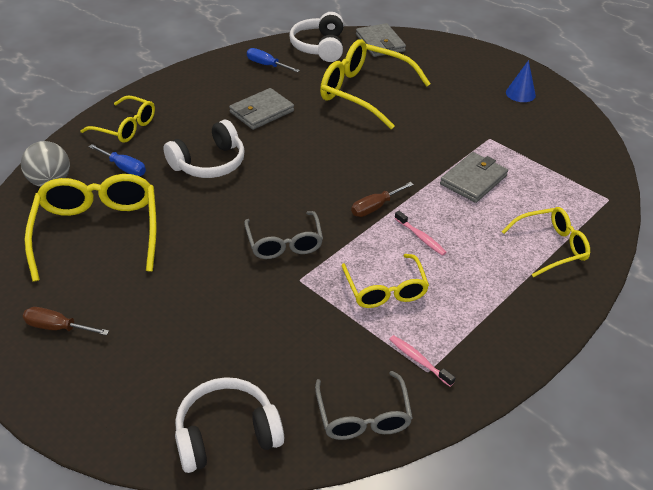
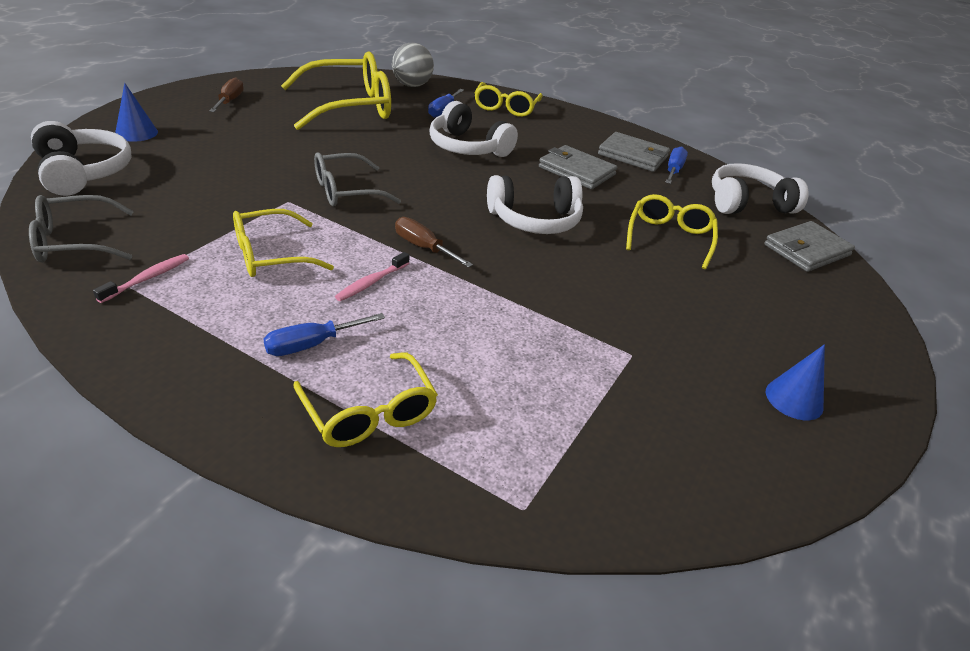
camera: 75 degrees right, 5 degrees down
yellow glasses [320,39,431,129] -> yellow glasses [626,194,718,269], size x0.60
grey wallet [440,152,508,203] -> grey wallet moved to [598,132,670,172]
none -> blue cone [115,83,158,142]
none -> blue screwdriver [263,313,385,356]
none -> white headphones [487,175,583,234]

